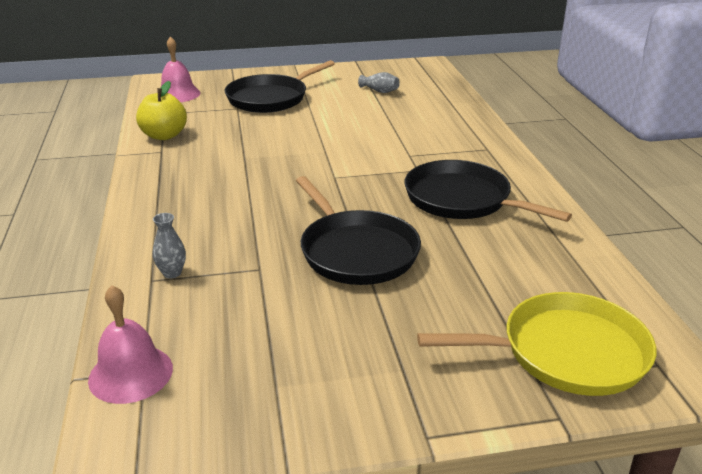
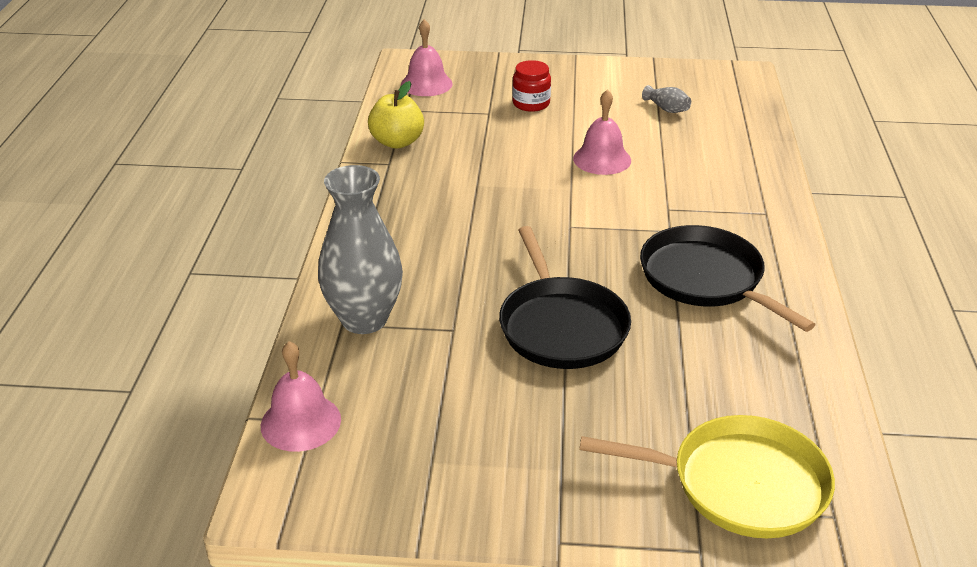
camera: 15 degrees right, 5 degrees up
grey vase [153,213,186,278] -> grey vase [318,165,403,334], size x2.44
black pan [225,60,335,113] -> red jar [512,60,551,112]
none -> pink bell [573,89,631,175]

